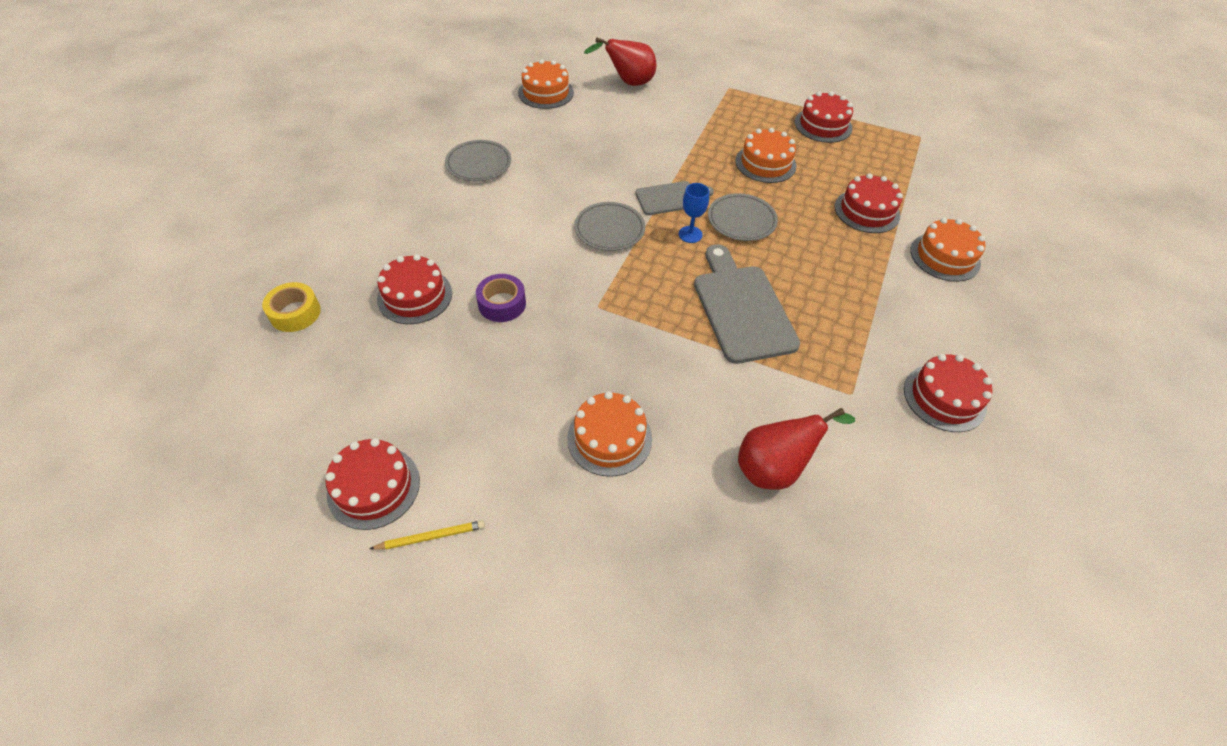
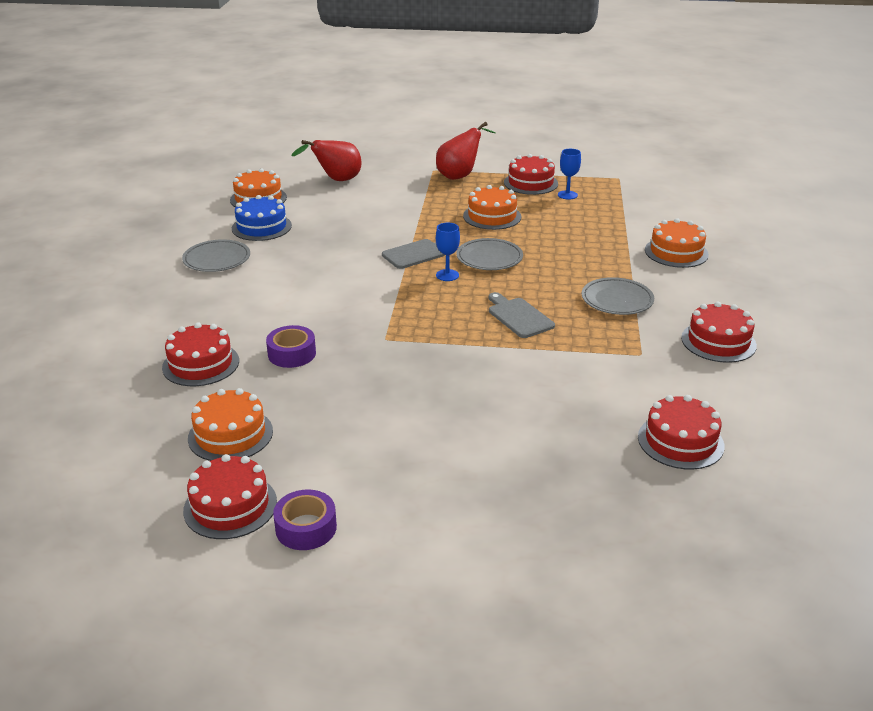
camera: 15 degrees left, 20 degrees down
yellow tape [262,282,321,332] -> none
yellow pencil [370,520,485,550] -> purple tape [273,489,337,550]
orange cake [567,391,652,477] -> orange cake moved to [188,388,273,461]
grey plate [574,202,645,251] -> grey plate moved to [582,277,654,315]
grey cutting board [694,244,800,364] -> grey cutting board [489,292,555,338], size x0.58
red pear [738,408,855,490] -> red pear moved to [436,122,495,180]
red cake [835,173,903,233] -> red cake moved to [638,395,725,470]
none -> blue cake [232,195,292,241]
none -> blue goblet [558,149,581,200]

